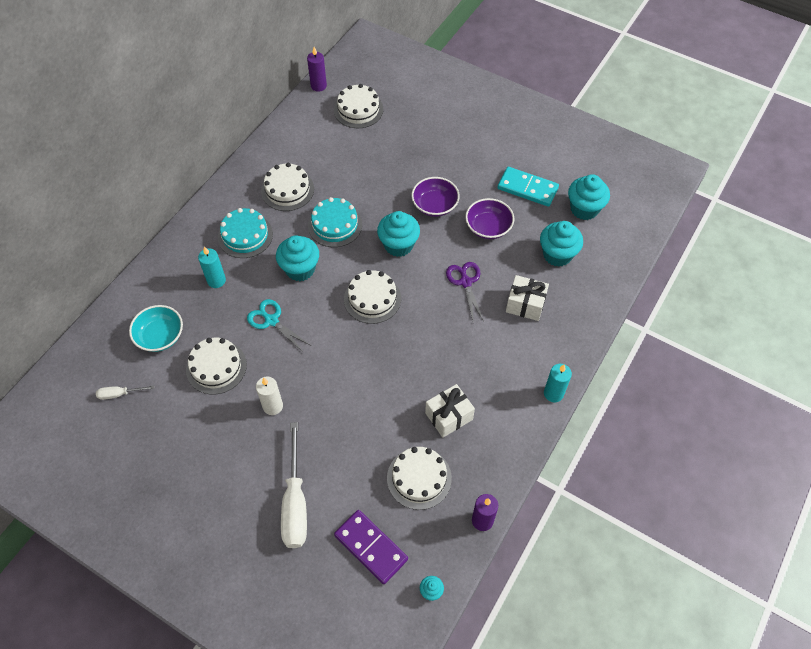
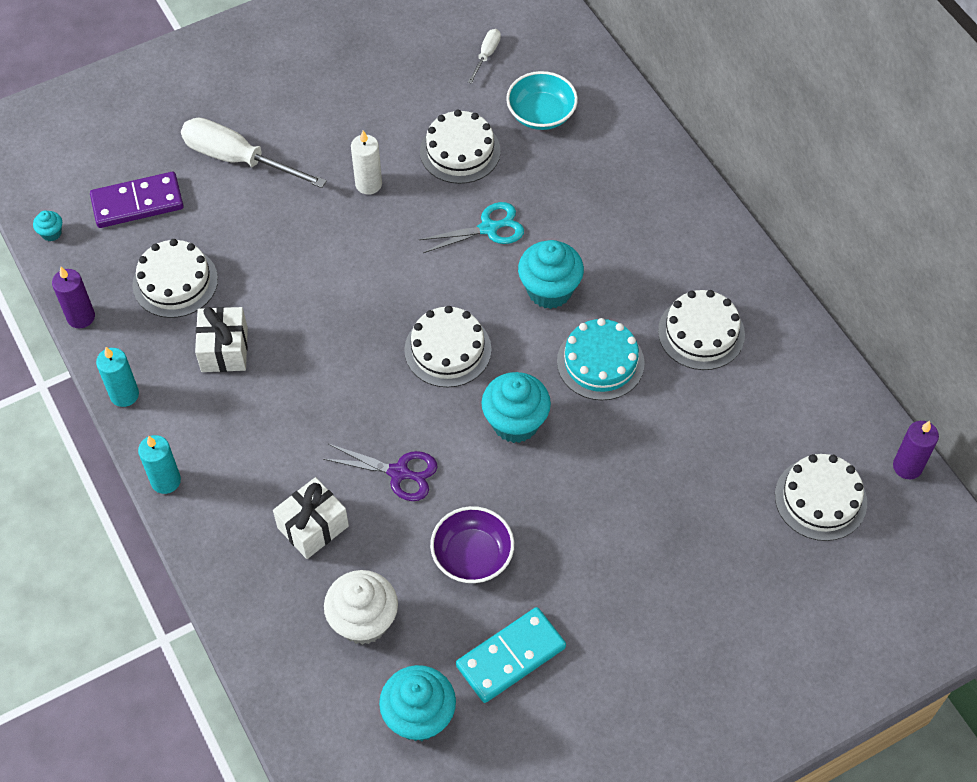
camera: 120 degrees right, 0 degrees up
turquoise candle [198,246,226,288] -> turquoise candle moved to [96,347,139,407]
turquoise cake [218,208,273,258] -> none
purple bowl [411,177,460,217] -> none
turquoise cupcake [540,221,583,267] -> white cupcake [324,570,398,645]

